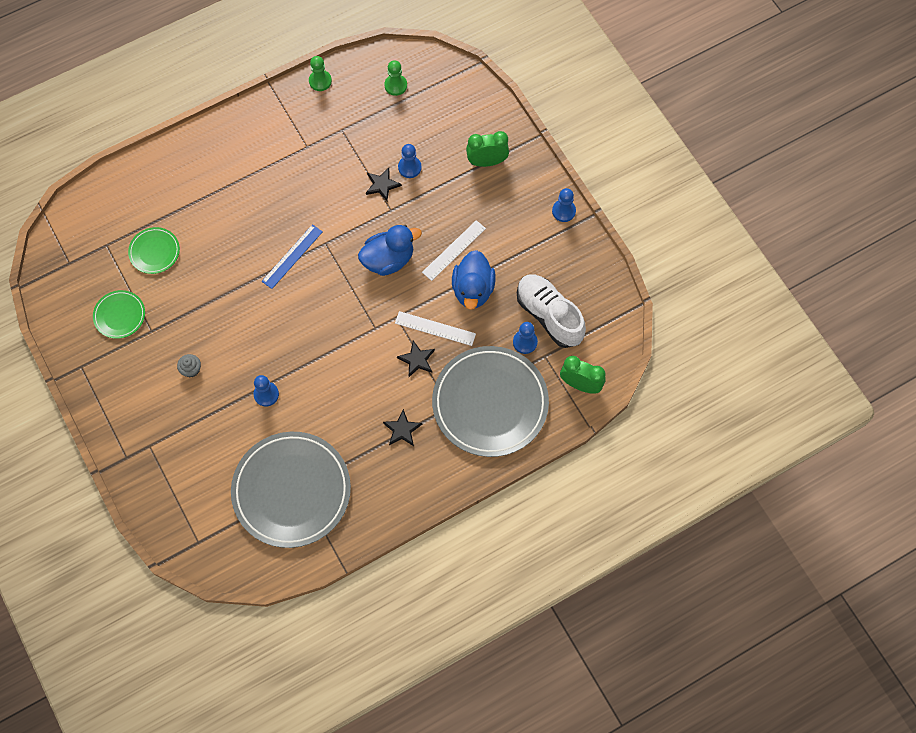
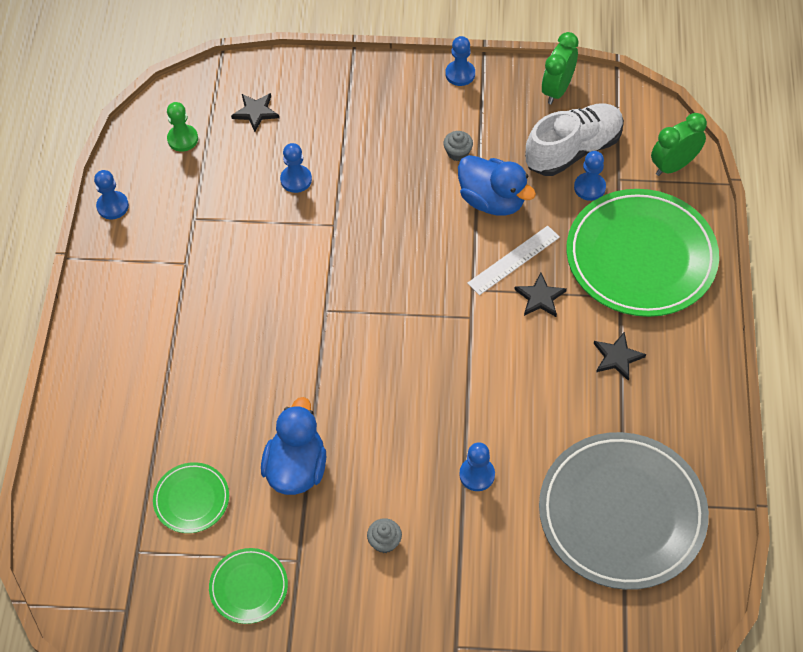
camera: 55 degrees left, 10 degrees down
blue ruler [262,224,323,289] -> none
green pawn [309,56,332,91] -> blue pawn [94,170,129,219]
blue duck [358,225,422,276] -> blue duck moved to [261,397,326,495]
black star [366,168,402,201] -> black star moved to [231,93,279,132]
white ruler [422,220,486,281] -> none
grey plate [432,346,549,457] -> green plate [566,189,719,317]
green clock [466,131,509,167] -> green clock moved to [542,32,579,104]
white shoe [517,274,586,348] -> white shoe turned 150 degrees clockwise [525,103,624,176]
none -> grey cupcake [443,131,473,161]

